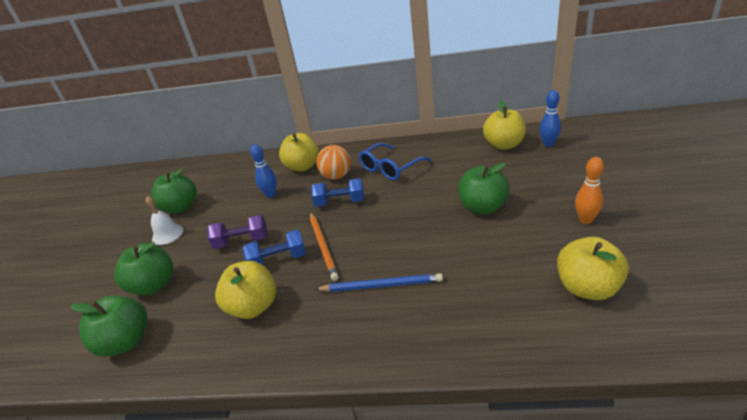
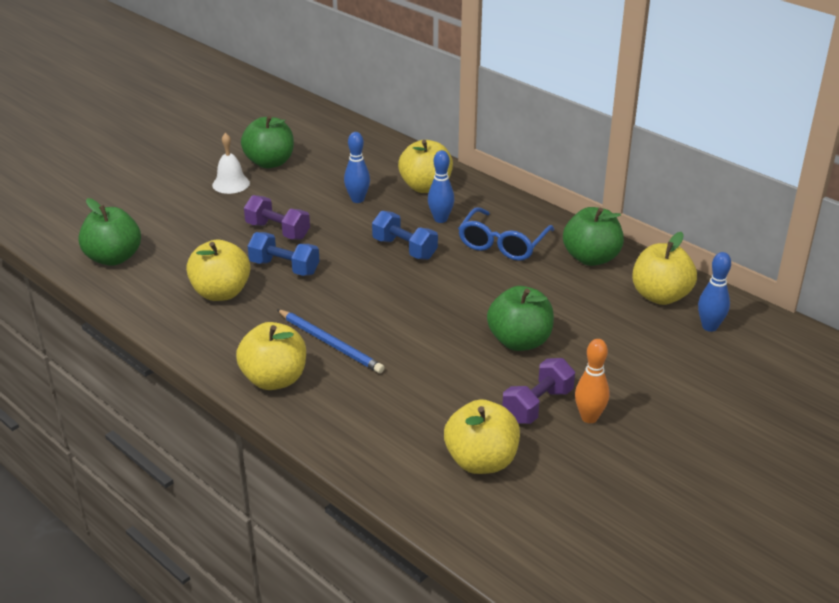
camera: 35 degrees right, 0 degrees up
green apple [114,242,173,295] -> green apple moved to [563,207,624,266]
orange pencil [310,212,339,281] -> none
orange ball [316,145,351,180] -> blue bowling pin [428,150,454,223]
blue glasses [358,143,431,180] -> blue glasses turned 60 degrees counterclockwise [458,207,555,261]
none -> yellow apple [236,322,306,390]
none -> purple dumbbell [502,358,575,424]

